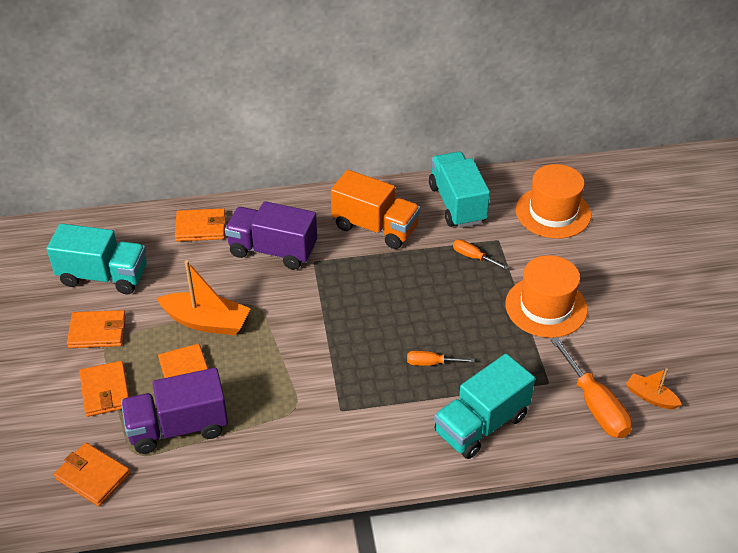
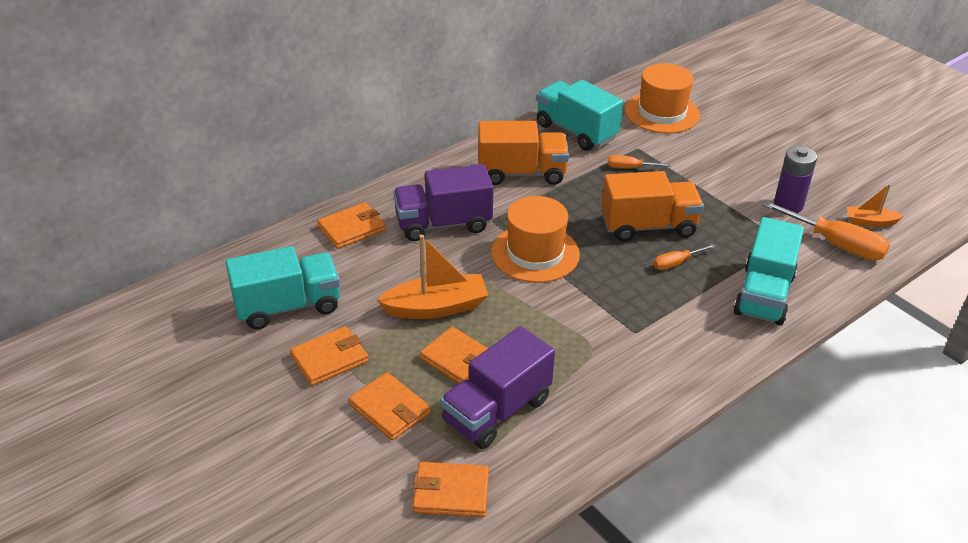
camera: 30 degrees left, 5 degrees down
orange hat [506,255,588,338] -> orange hat moved to [491,196,580,283]
none -> orange truck [601,171,704,242]
none -> purple battery [774,146,817,213]

